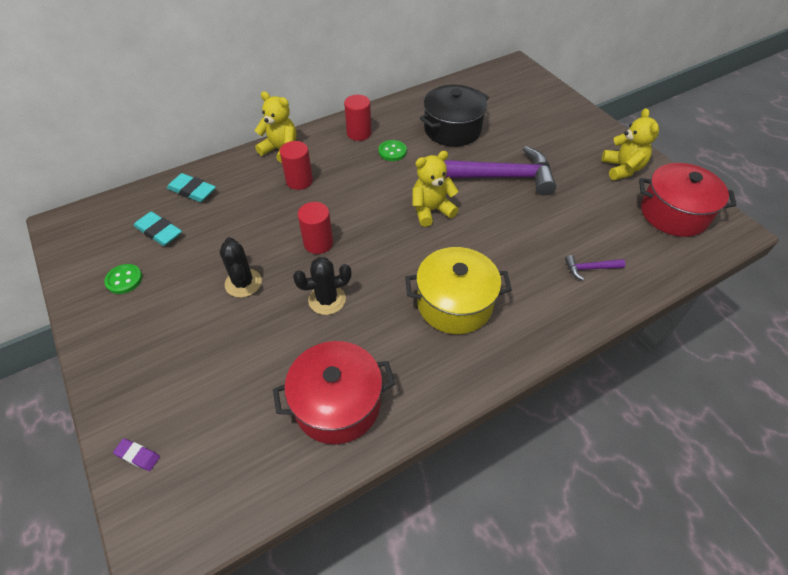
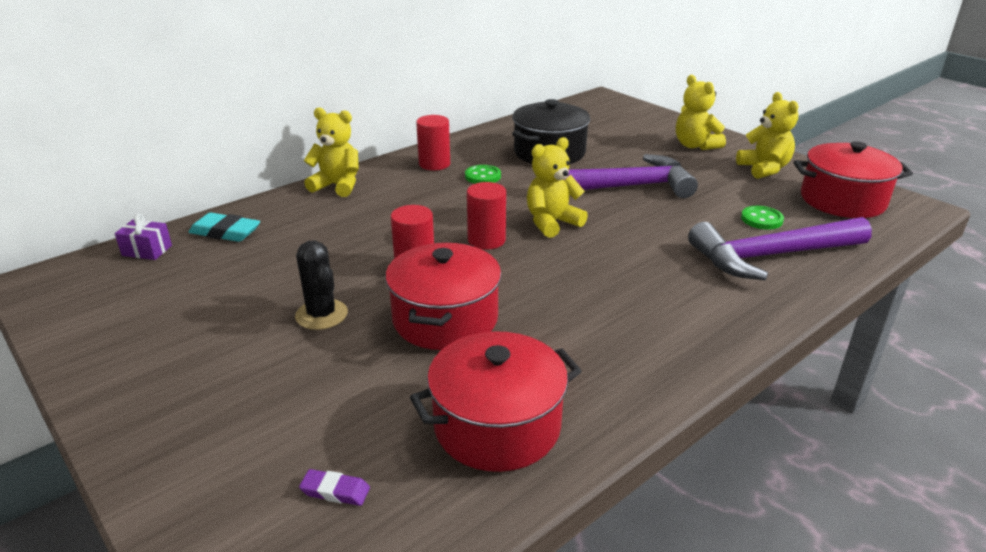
camera: 10 degrees left, 20 degrees down
green button [104,264,142,294] -> green button moved to [741,206,784,230]
purple eraser [113,438,160,471] -> purple eraser moved to [299,469,370,506]
turquoise eraser [134,211,182,246] -> none
red cylinder [280,141,313,190] -> red cylinder moved to [467,182,506,249]
black cactus [293,257,351,315] -> red pot [385,243,501,350]
yellow pot [405,247,512,334] -> none
purple hammer [565,255,625,280] -> purple hammer [688,217,872,280], size x2.46
none -> purple gift [115,214,172,260]
none -> yellow teddy bear [676,75,726,150]

